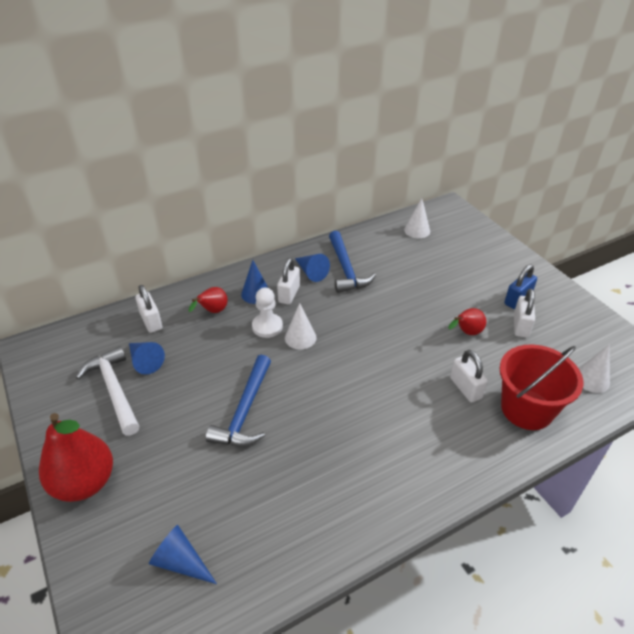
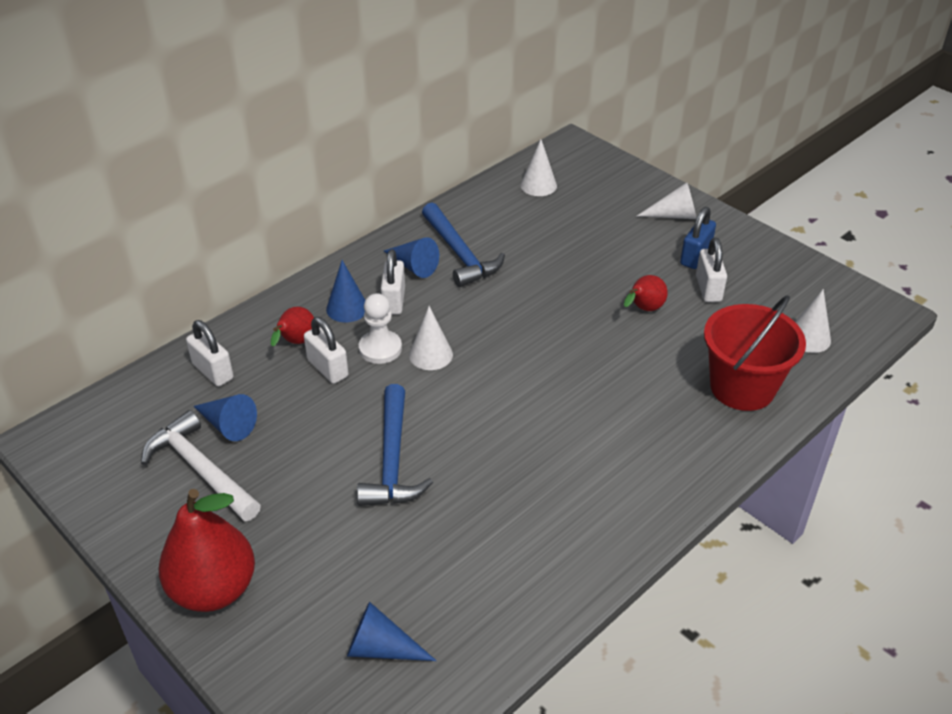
camera: 15 degrees left, 0 degrees up
white padlock [450,350,488,402] -> white padlock moved to [304,317,349,384]
none -> white cone [637,182,697,219]

